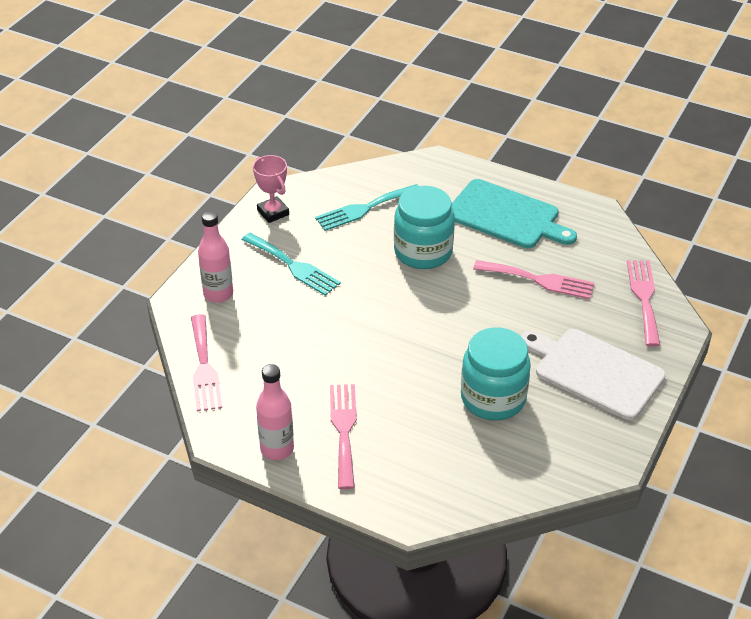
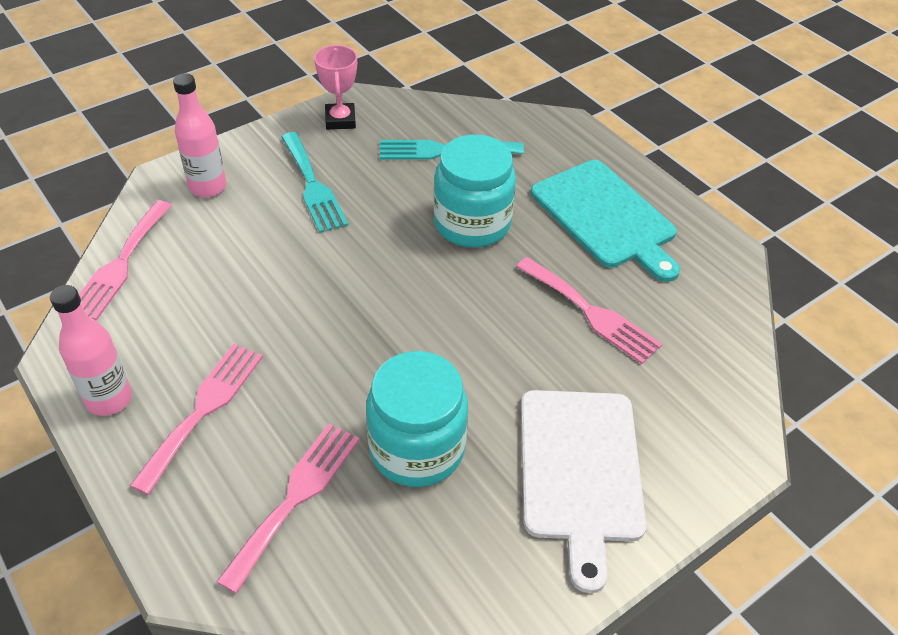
camera: 25 degrees right, 5 degrees up
white cutting board [521,329,666,420] -> white cutting board turned 150 degrees counterclockwise [521,390,646,593]
pink fork [627,260,660,347] -> pink fork moved to [216,423,360,594]

